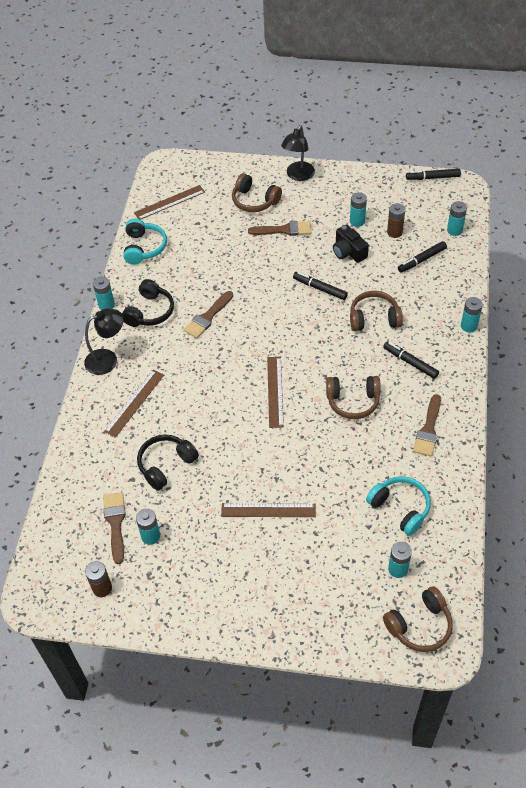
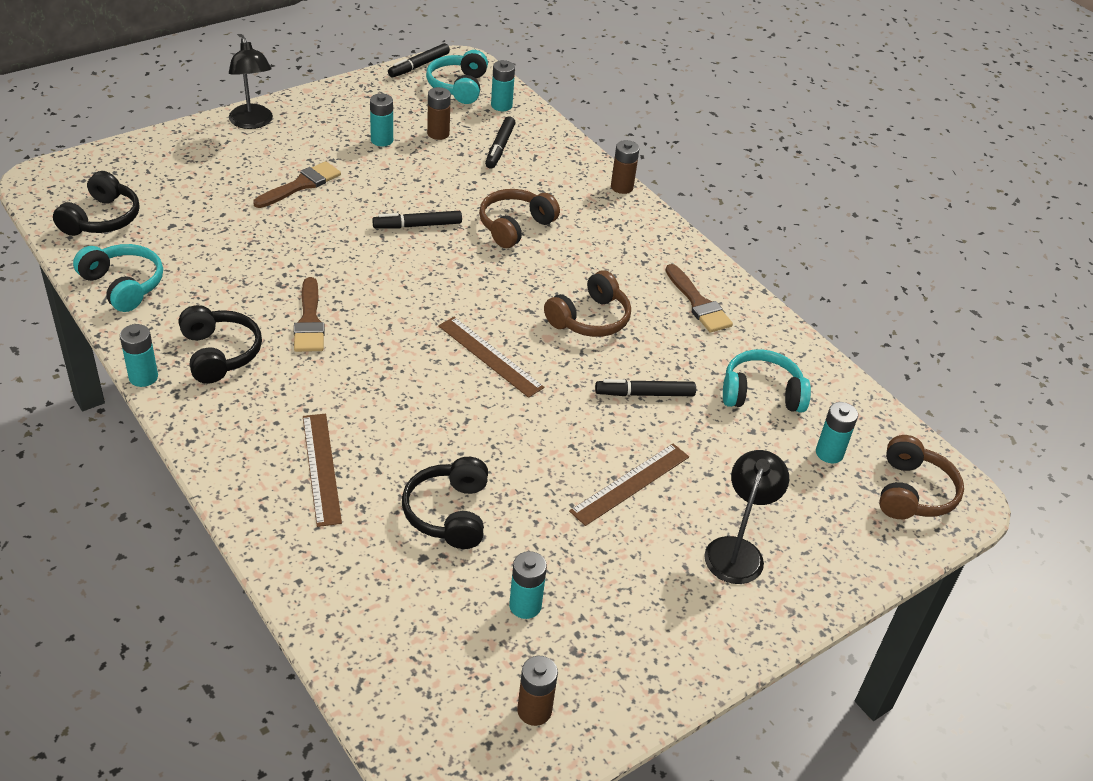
camera: 50 degrees left, 10 degrees down
black lamp [84,308,124,375] -> black lamp moved to [704,450,789,584]
brown brush [103,492,126,564] -> none
brown ruler [134,185,205,220] -> black headphones [53,171,140,236]
brown headphones [232,173,282,212] -> none
black camera [333,224,369,263] -> none
black marker [383,341,439,379] -> black marker moved to [595,379,696,396]
turquoise battery [461,297,483,333] -> brown battery [611,140,640,194]
none -> turquoise headphones [426,50,488,104]

